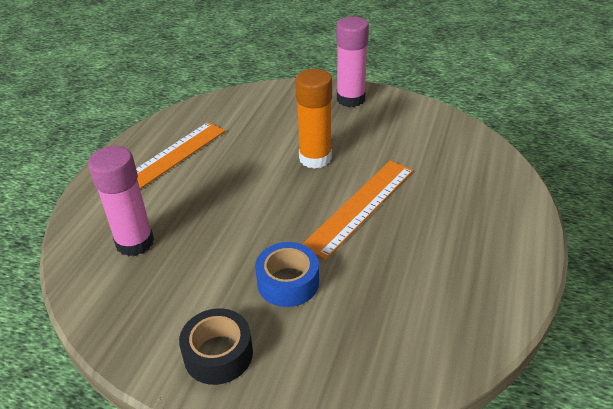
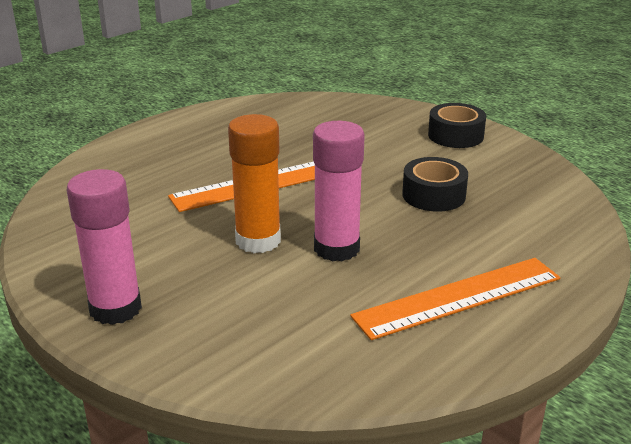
camera: 155 degrees left, 10 degrees down
pink glue stick [88,146,154,256] -> pink glue stick moved to [313,121,365,261]
blue tape [255,242,319,307] -> none
none -> black tape [402,157,468,212]

